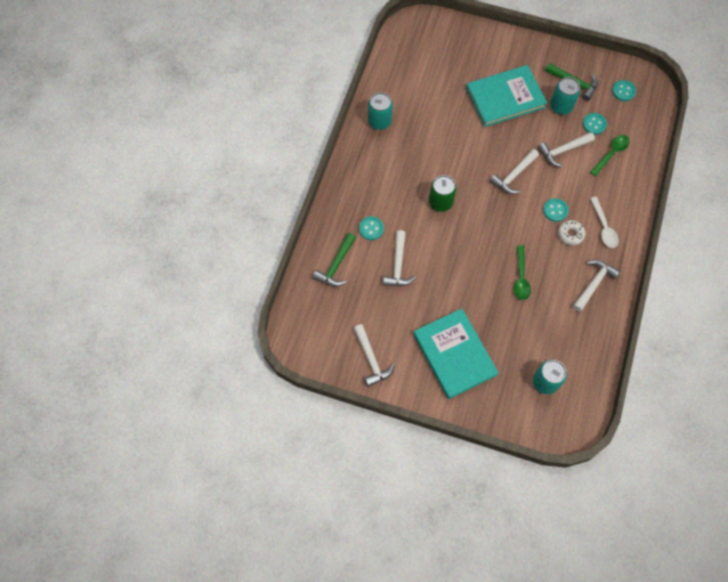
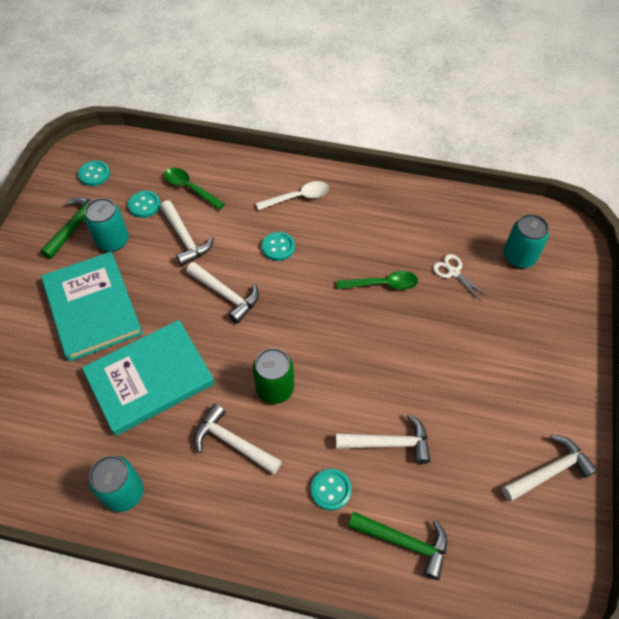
camera: 95 degrees left, 10 degrees down
turquoise book [413,309,499,399] -> turquoise book moved to [82,320,215,436]
white donut [558,220,586,245] -> none
white hammer [573,260,620,312] -> white hammer moved to [194,404,282,474]
none -> white scissors [433,254,489,302]

